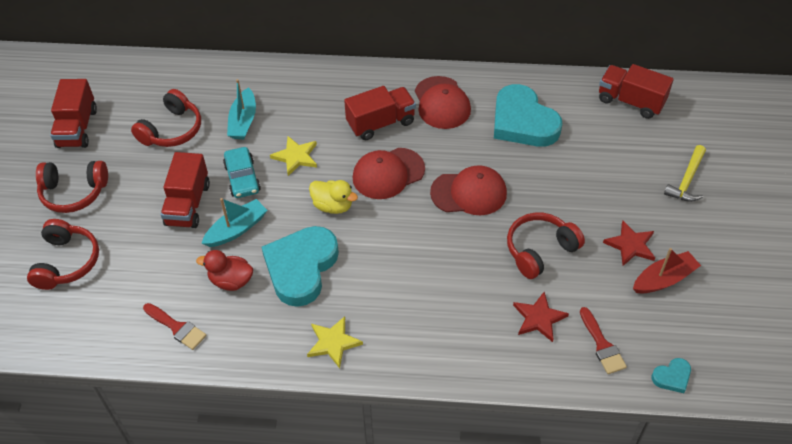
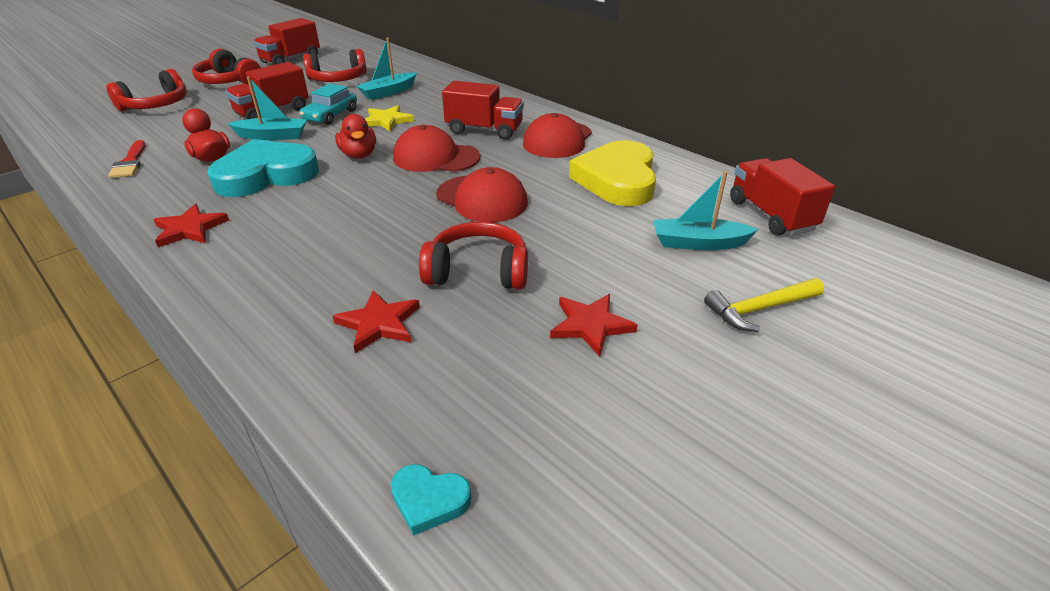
camera: 40 degrees right, 15 degrees down
yellow star [307,316,363,368] -> red star [154,204,229,247]
yellow duck [309,180,358,214] -> red duck [335,114,376,159]
turquoise heart [494,84,562,147] -> yellow heart [569,140,656,206]
red brush [580,307,627,374] -> none
red boat [633,248,701,293] -> none
none -> turquoise boat [653,172,759,250]

